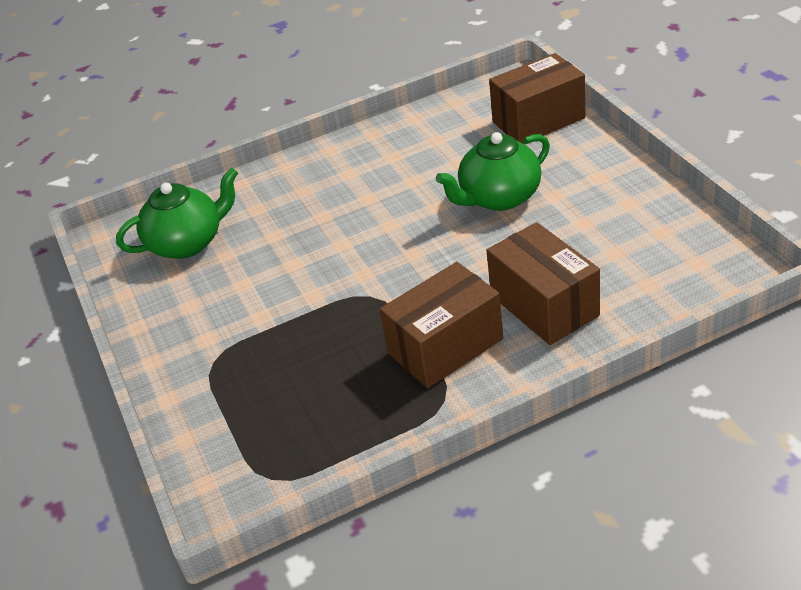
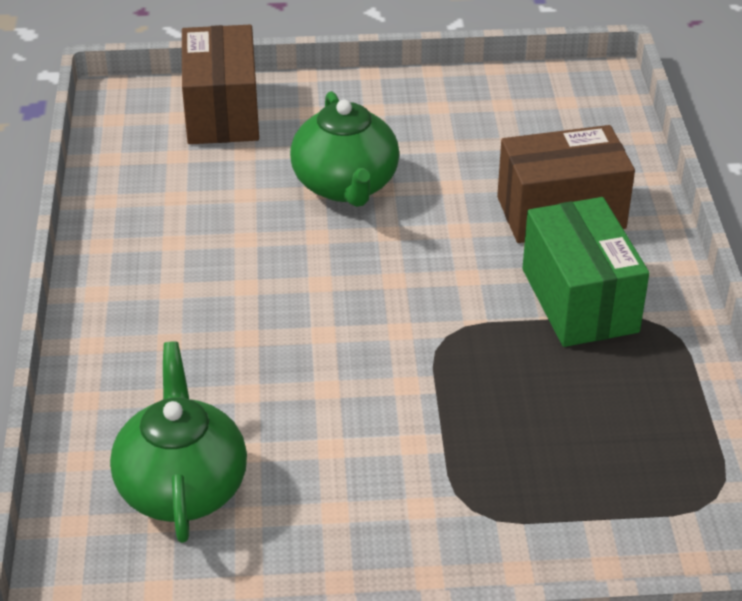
camera: 75 degrees left, 0 degrees up
brown box [380,262,503,388] -> green box [522,197,649,347]

